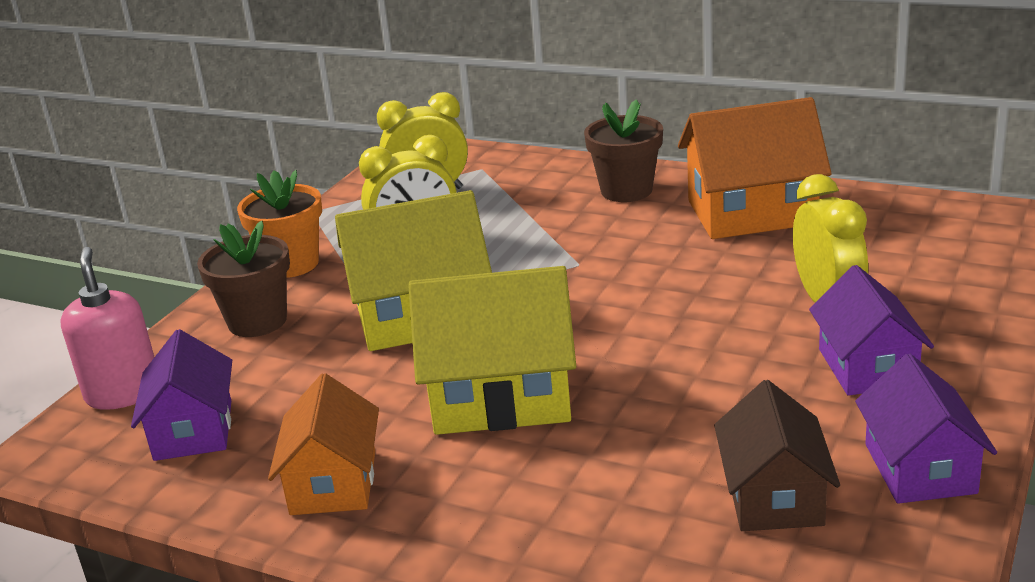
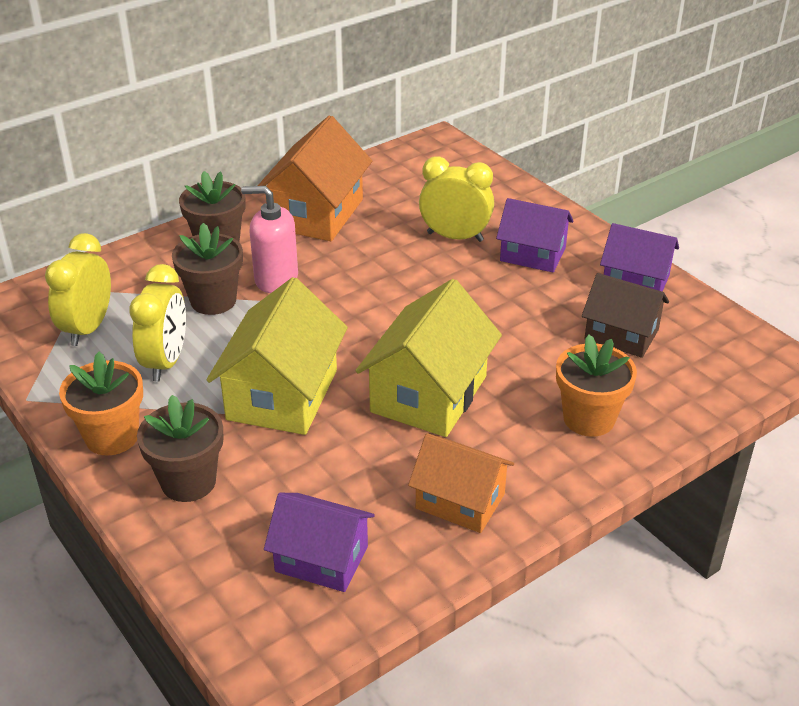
camera: 65 degrees left, 10 degrees up
pink soap dispenser [60,247,154,410] -> pink soap dispenser moved to [241,186,298,293]
none -> brown flower pot [172,223,243,315]
none -> orange flower pot [556,334,637,437]

